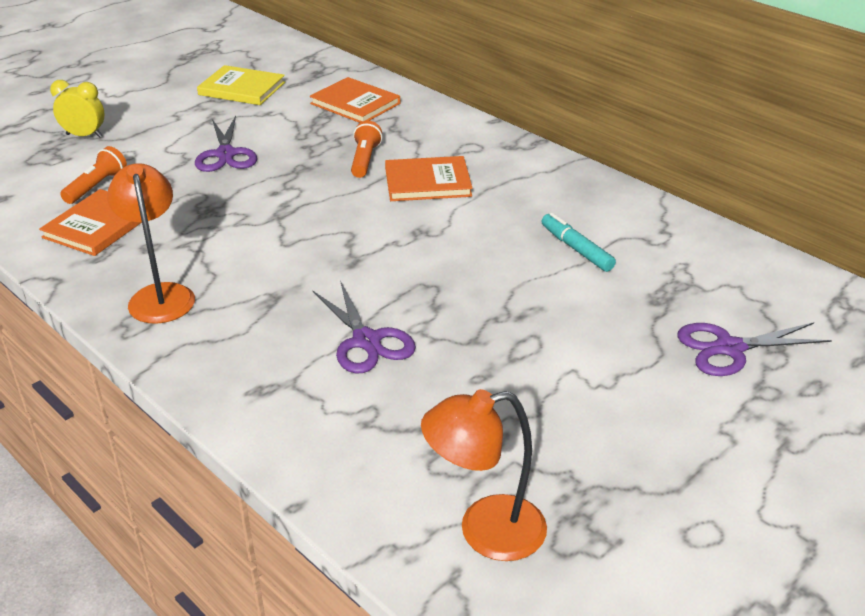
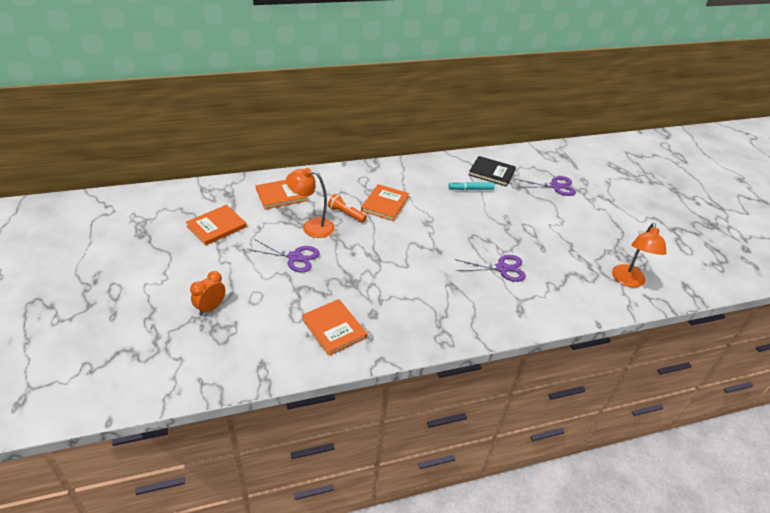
camera: 65 degrees left, 5 degrees up
yellow clock [50,80,104,138] -> orange clock [190,271,225,315]
orange flashlight [60,146,127,204] -> none
orange lamp [107,163,195,324] -> orange lamp moved to [286,168,335,238]
yellow book [197,65,285,105] -> orange book [186,205,247,246]
purple scissors [677,322,832,376] -> purple scissors turned 105 degrees counterclockwise [516,176,576,196]
none -> black book [469,156,516,187]

